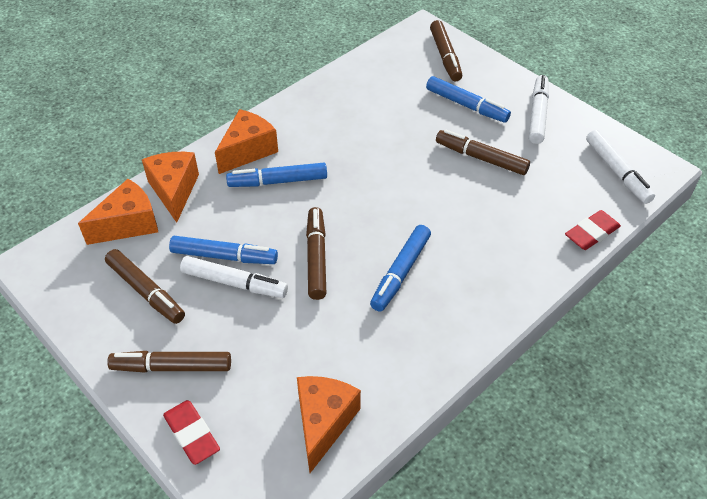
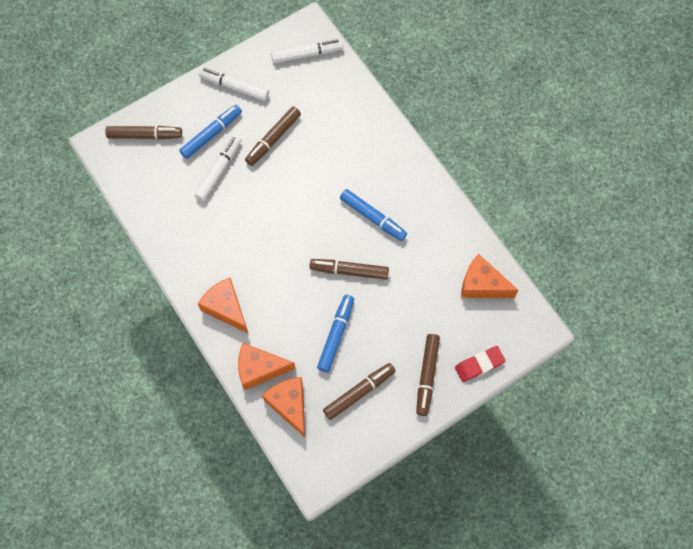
camera: 80 degrees left, 20 degrees up
white marker [180,256,288,298] -> white marker moved to [194,135,241,201]
blue marker [226,163,327,187] -> none
red eraser [565,210,621,250] -> none

